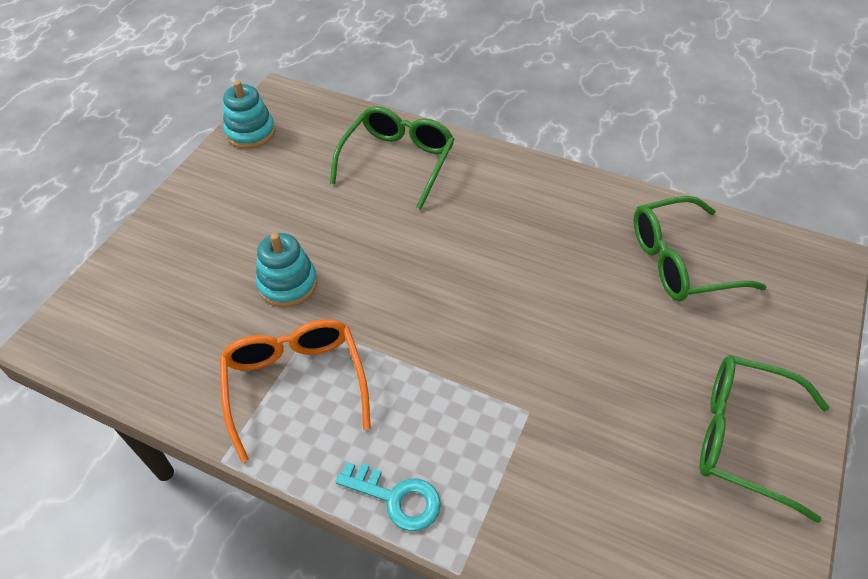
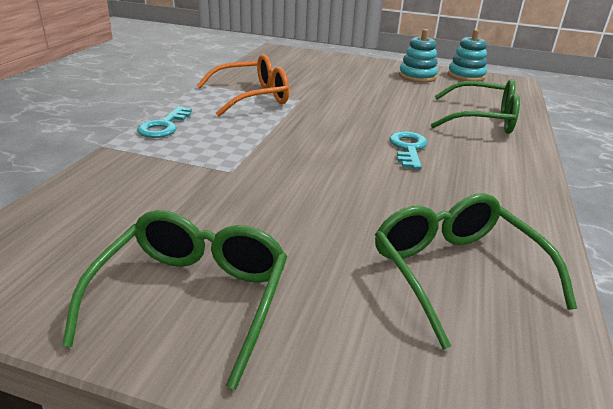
camera: 80 degrees right, 20 degrees down
turquoise stacking toy [256,233,317,307] -> turquoise stacking toy moved to [399,29,438,83]
none -> turquoise key [390,131,428,169]

